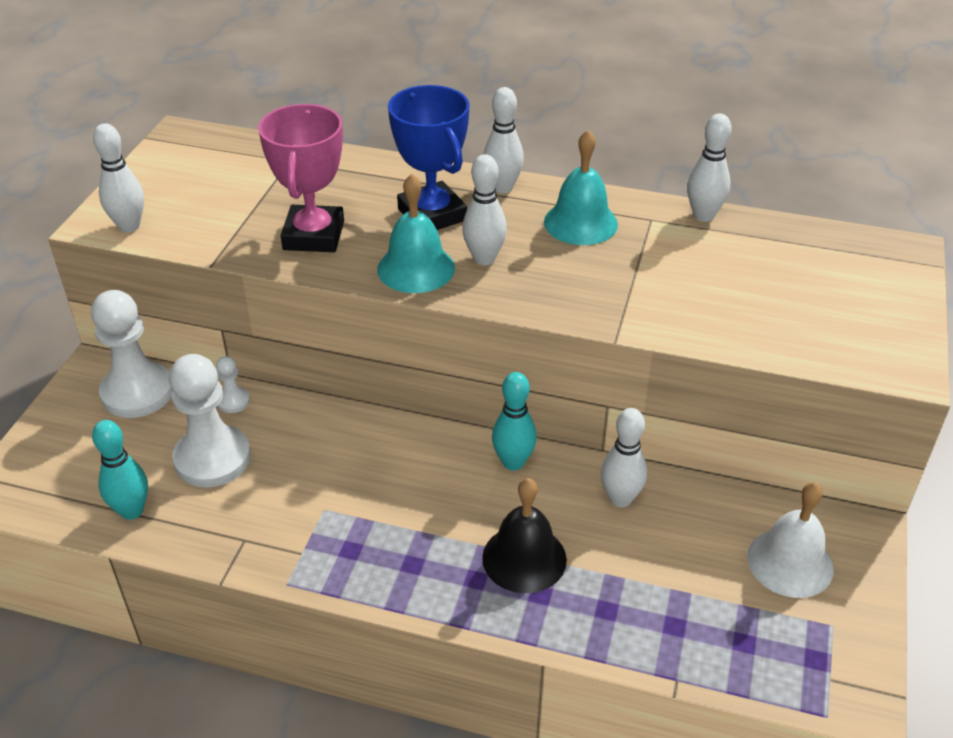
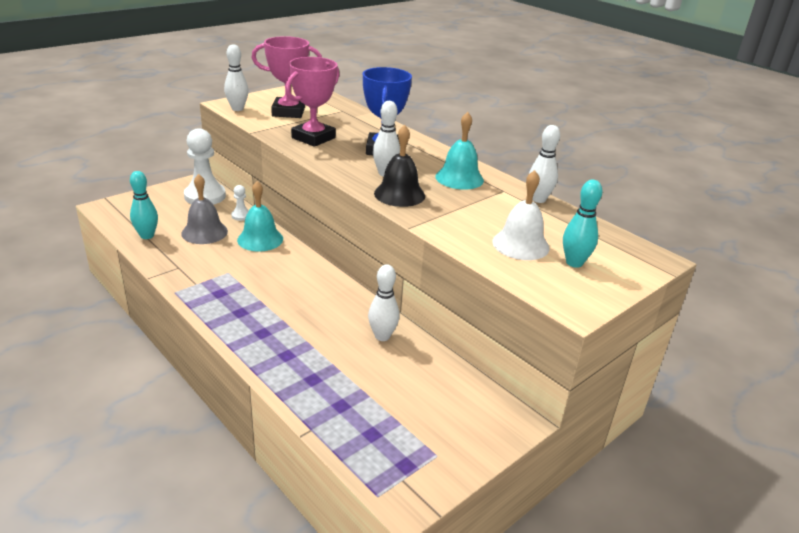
camera: 30 degrees right, 10 degrees down
white pawn [169,354,251,487] -> grey bell [181,174,228,244]
turquoise bell [377,174,455,293] -> turquoise bell moved to [237,181,283,252]
black bell [482,478,567,594] -> black bell moved to [374,125,425,207]
white bowling pin [484,87,524,193] -> none
turquoise bowling pin [492,372,537,471] -> turquoise bowling pin moved to [563,180,603,268]
white bell [747,482,834,598] -> white bell moved to [492,170,550,260]
none -> pink trophy [252,36,322,118]

